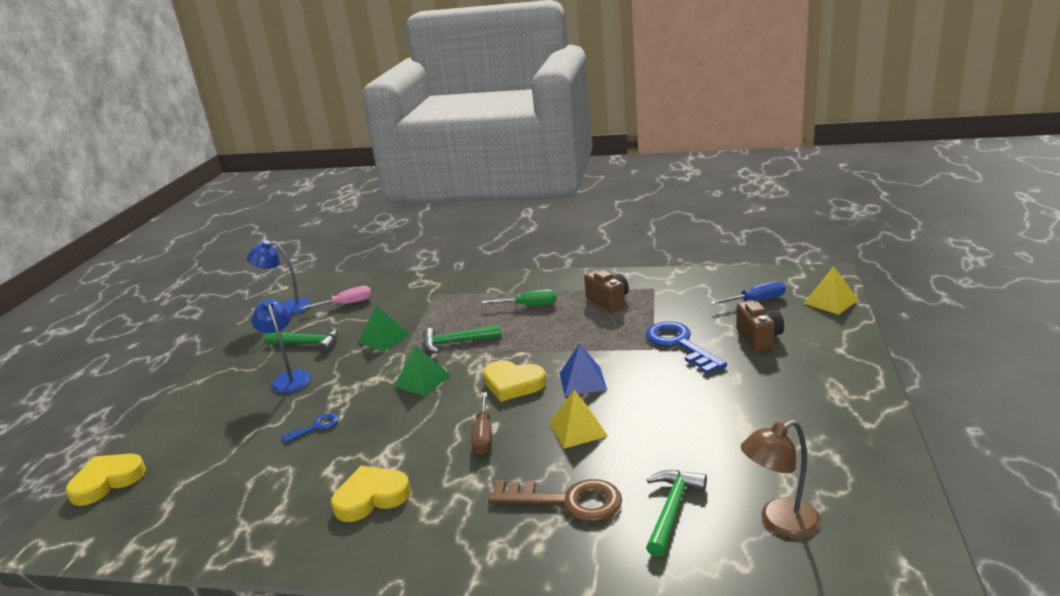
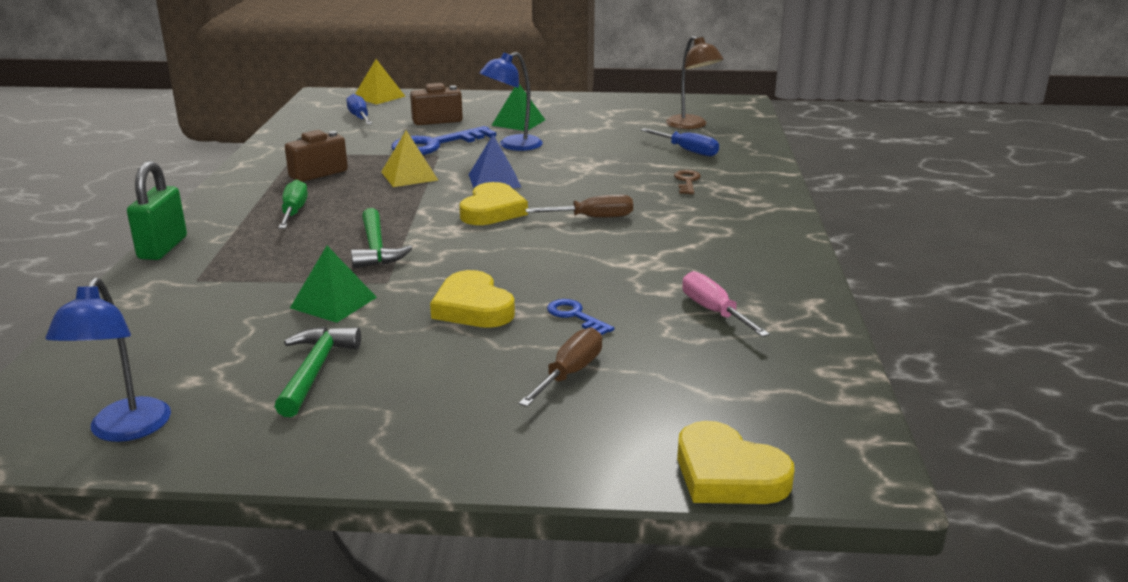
camera: 100 degrees left, 0 degrees up
blue lamp [251,299,312,393] -> blue lamp moved to [479,52,543,151]
pink screwdriver [300,286,372,310] -> pink screwdriver moved to [682,271,770,337]
yellow heart [331,466,411,522] -> yellow heart moved to [430,270,515,328]
green pyramid [394,345,450,396] -> green pyramid moved to [491,84,545,131]
brown key [488,479,622,522] -> brown key [674,170,701,194], size x0.51
yellow pyramid [549,390,608,449] -> yellow pyramid moved to [381,130,438,187]
green hammer [646,470,707,557] -> blue screwdriver [641,128,719,156]
none -> green padlock [127,161,187,260]
none -> brown screwdriver [519,327,602,407]

